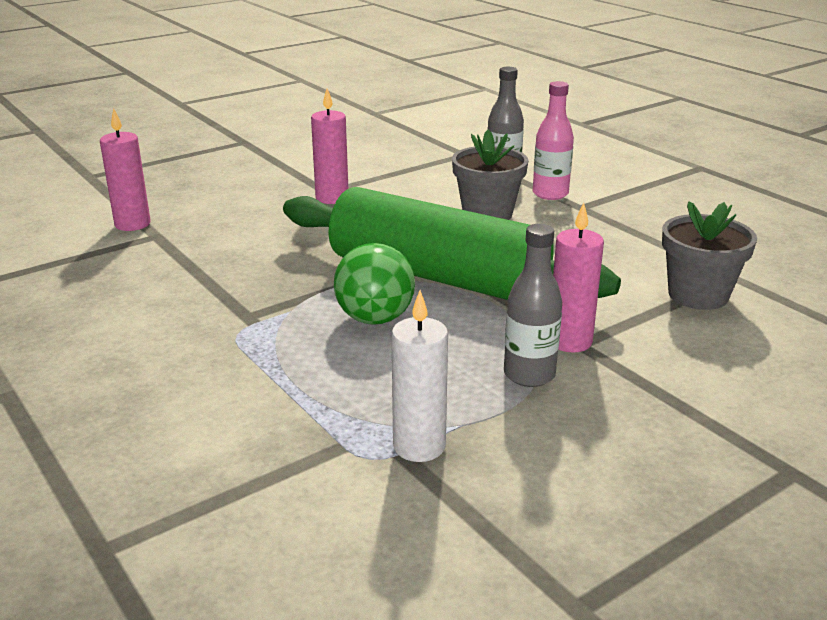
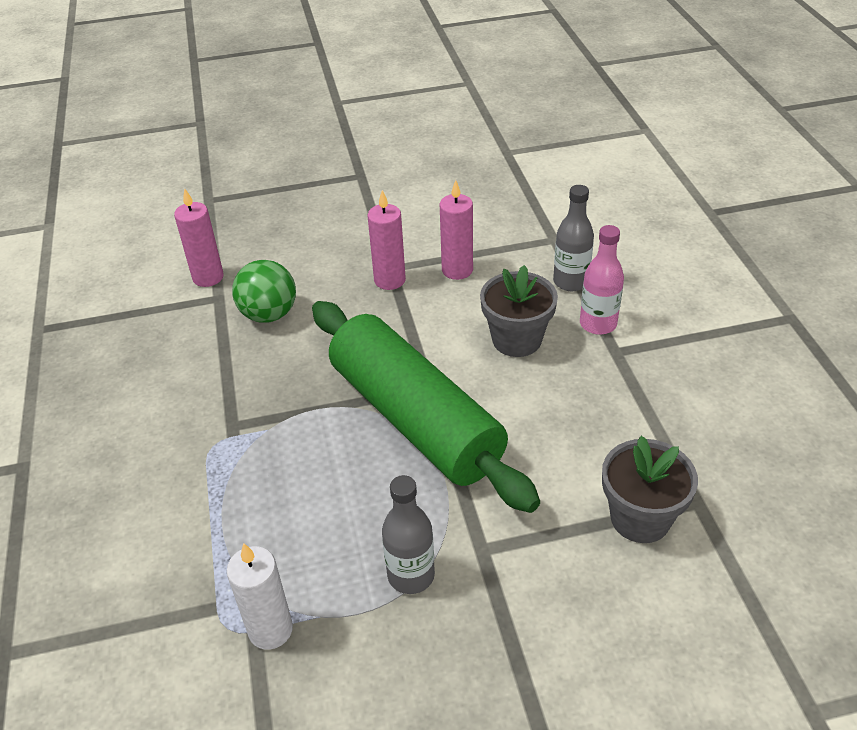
camera: 25 degrees right, 15 degrees up
green ball [334,243,415,325] -> green ball moved to [232,260,296,323]
pink candle [553,203,604,353] -> pink candle moved to [440,180,473,280]

